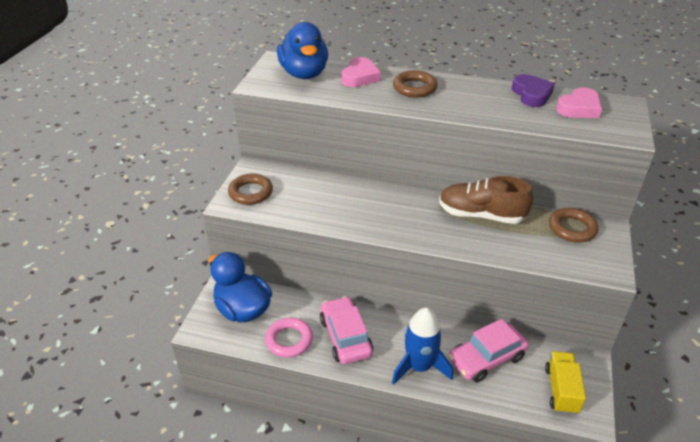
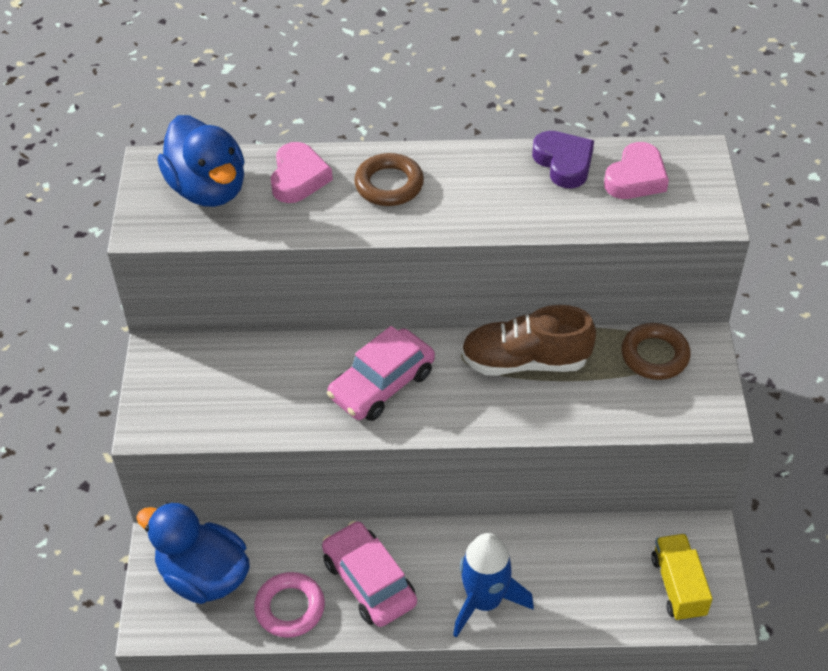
camera: 15 degrees left, 10 degrees up
brown ring [228,174,273,205] -> none
pink car [448,319,529,383] -> pink car moved to [327,326,435,421]

